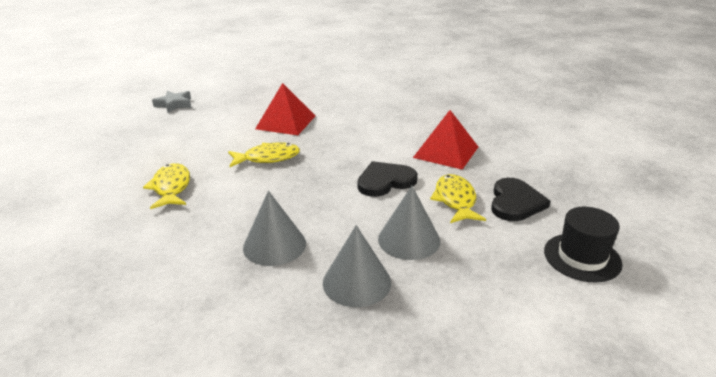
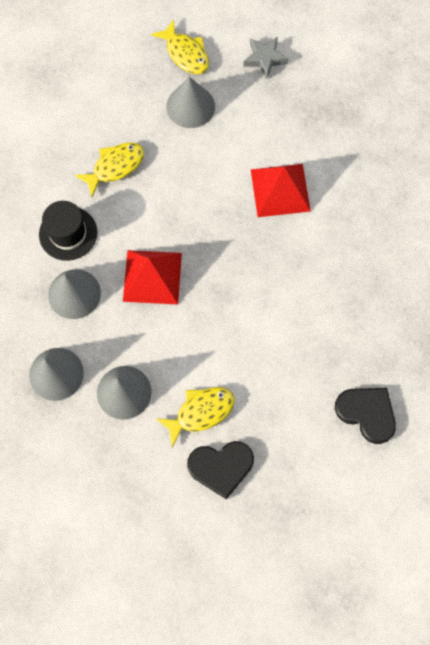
camera: 65 degrees right, 40 degrees up
yellow fish [228,142,300,167] -> yellow fish moved to [151,19,209,74]
black heart [357,161,417,197] -> black heart moved to [335,388,396,444]
red pyramid [413,110,478,170] -> red pyramid moved to [123,250,182,305]
black hat [544,207,623,282] -> black hat moved to [39,201,97,261]
none -> grey cone [166,77,215,128]

